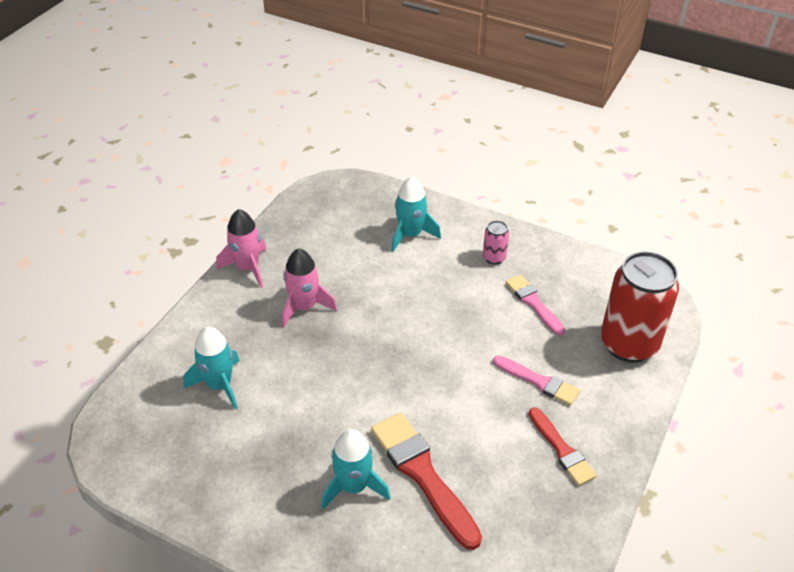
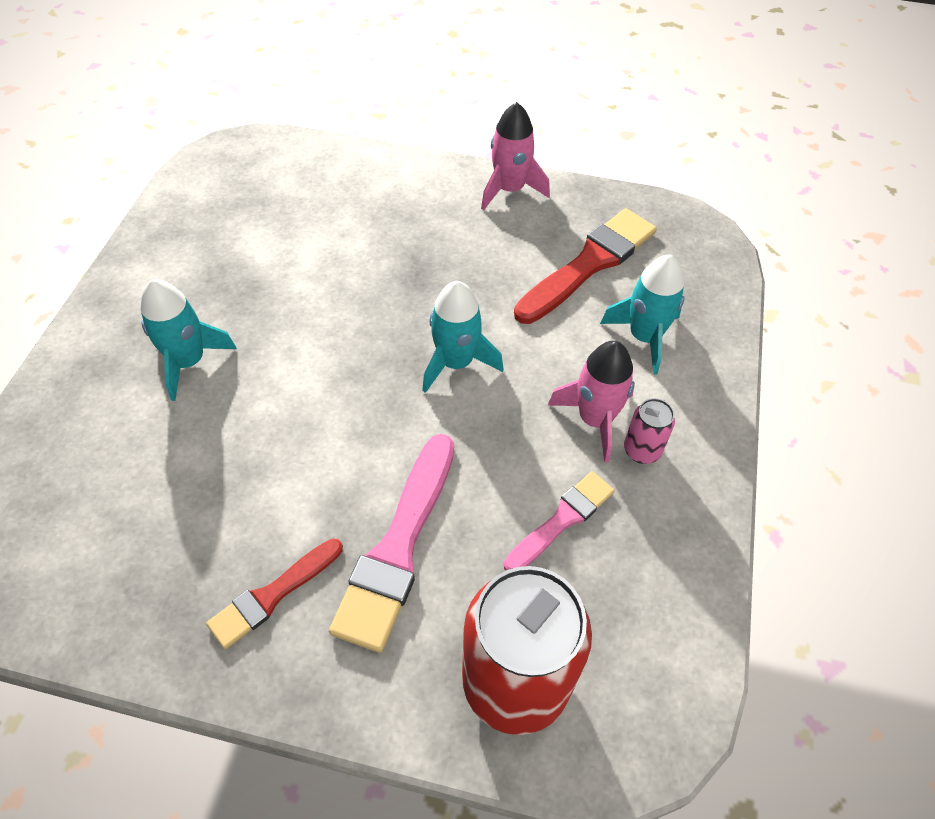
camera: 75 degrees right, 10 degrees up
turquoise rocket [183,327,240,409] -> turquoise rocket moved to [422,281,503,393]
pink rocket [282,248,337,327] -> pink rocket moved to [548,341,635,463]
red brush [371,413,482,550] -> red brush moved to [514,208,657,324]
pink brush [493,355,580,405] -> pink brush [329,434,454,653], size x1.66

